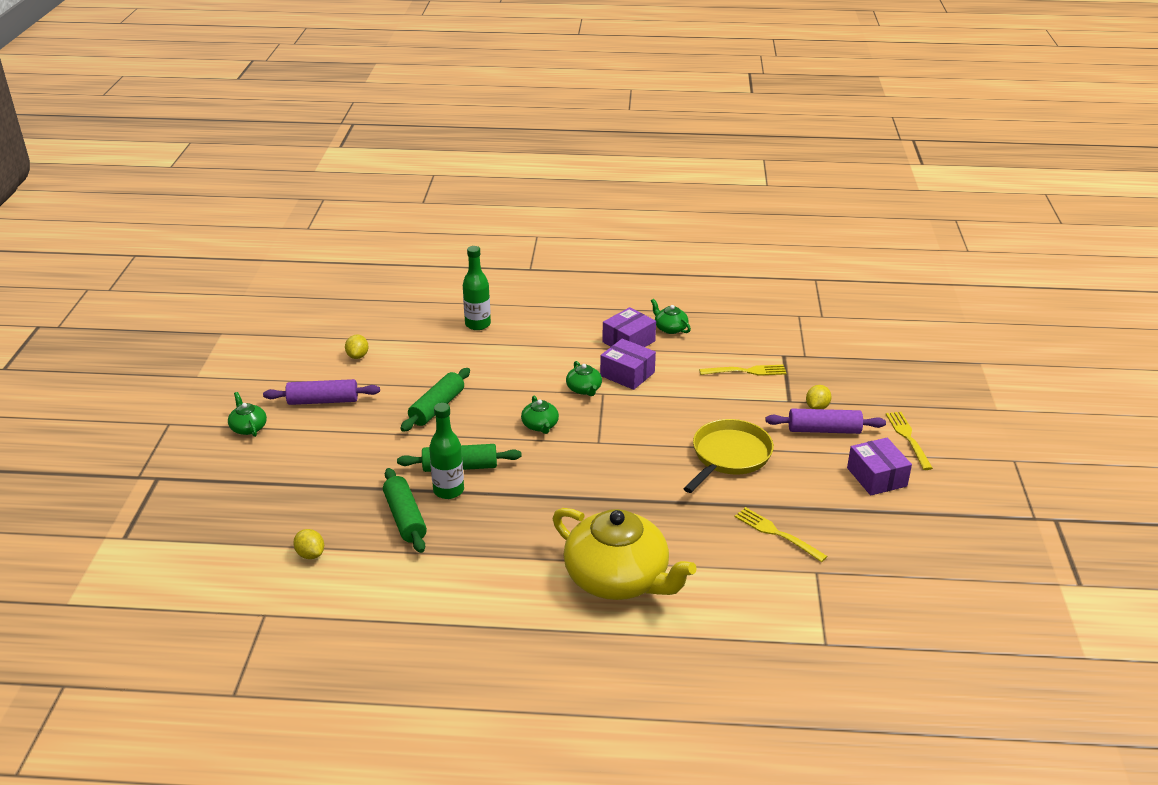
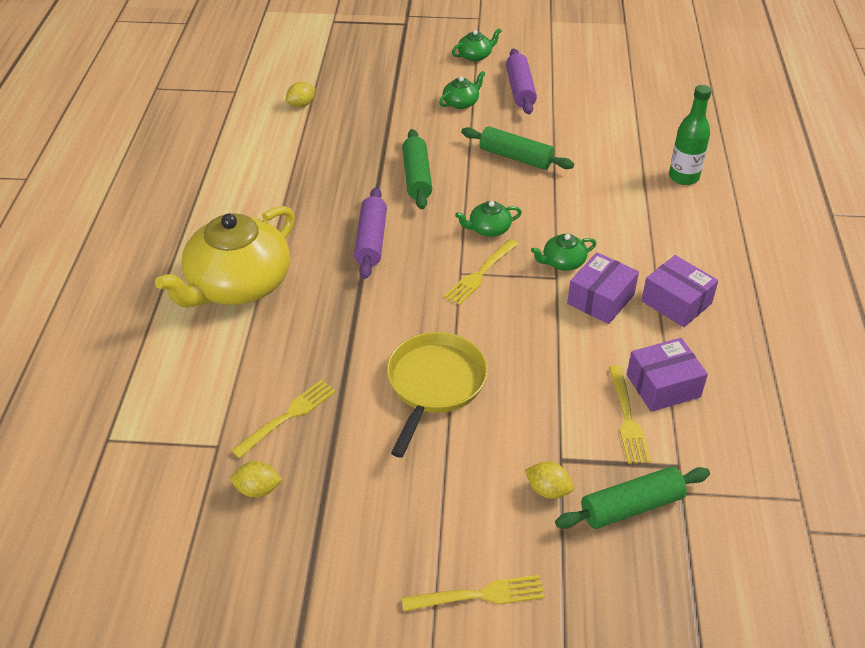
camera: 90 degrees right, 10 degrees up
yellow lemon [345,335,368,359] -> yellow lemon moved to [231,461,283,498]
green rolling pin [383,468,427,553] -> green rolling pin moved to [555,467,710,529]
green bottle [429,403,464,499] -> none
green teapot [651,299,691,334] -> green teapot moved to [439,71,485,109]
yellow pan [683,419,774,493] -> yellow pan turned 105 degrees counterclockwise [387,332,488,458]
purple rolling pin [765,409,886,434] -> purple rolling pin moved to [354,187,387,279]
purple box [847,438,912,496] -> purple box moved to [627,338,708,412]
none -> yellow fork [444,239,518,305]

